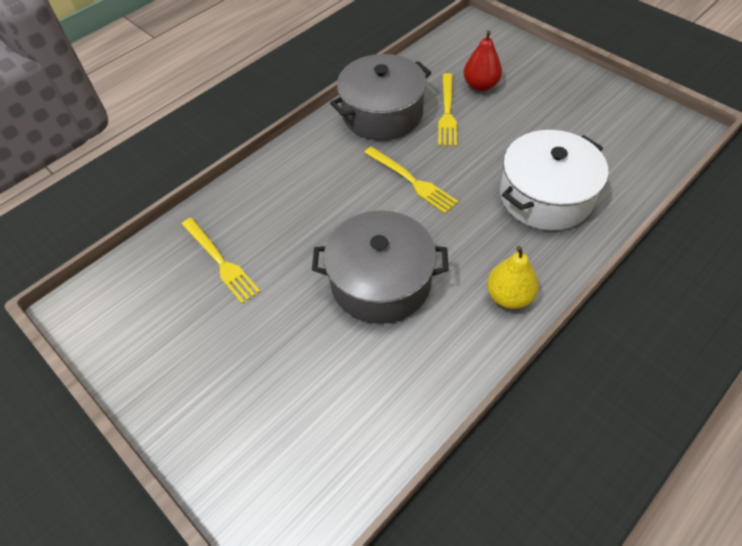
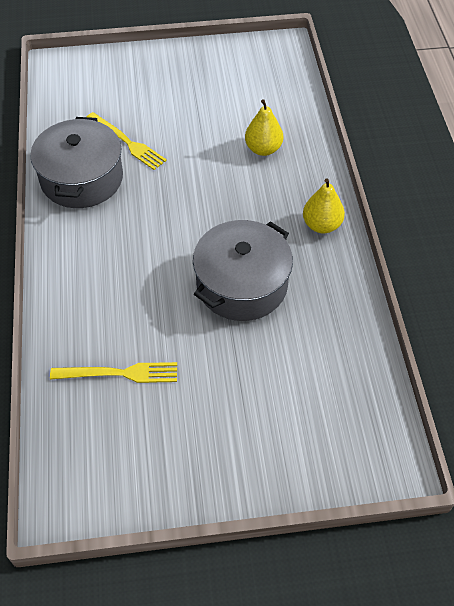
camera: 55 degrees left, 0 degrees up
yellow fork [364,147,458,214] -> none
red pear [464,30,502,91] -> none
white pot [500,130,608,231] -> yellow pear [245,99,283,156]

